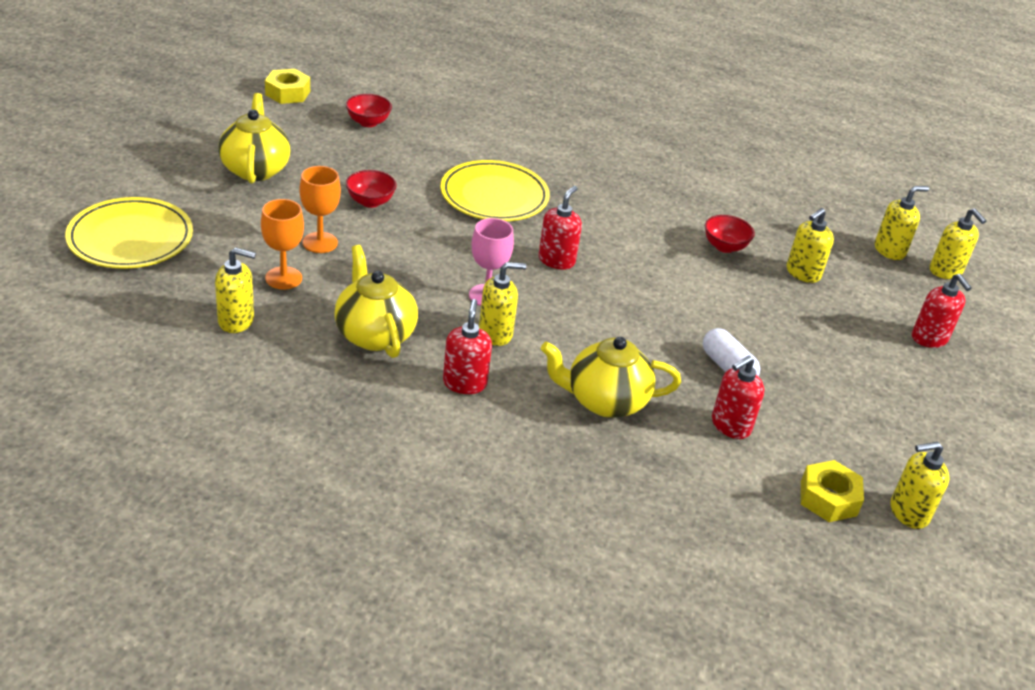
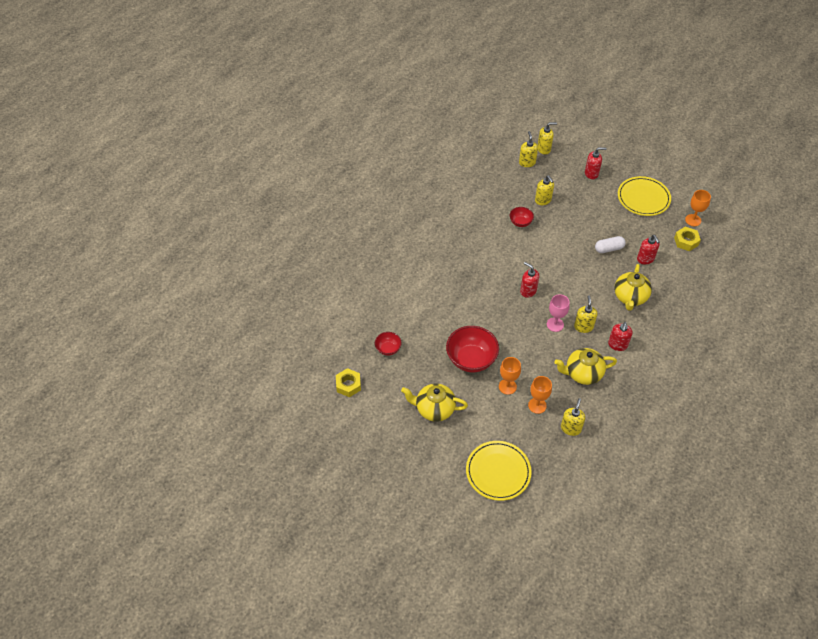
camera: 70 degrees left, 15 degrees up
red bowl [346,170,397,208] -> red bowl [446,326,499,372], size x1.94
yellow plate [440,160,550,221] -> yellow plate moved to [618,176,671,216]
red soap dispenser [443,299,492,394] -> red soap dispenser turned 90 degrees counterclockwise [608,322,632,351]
yellow soap dispenser [891,442,949,529] -> orange goblet [685,190,711,226]

